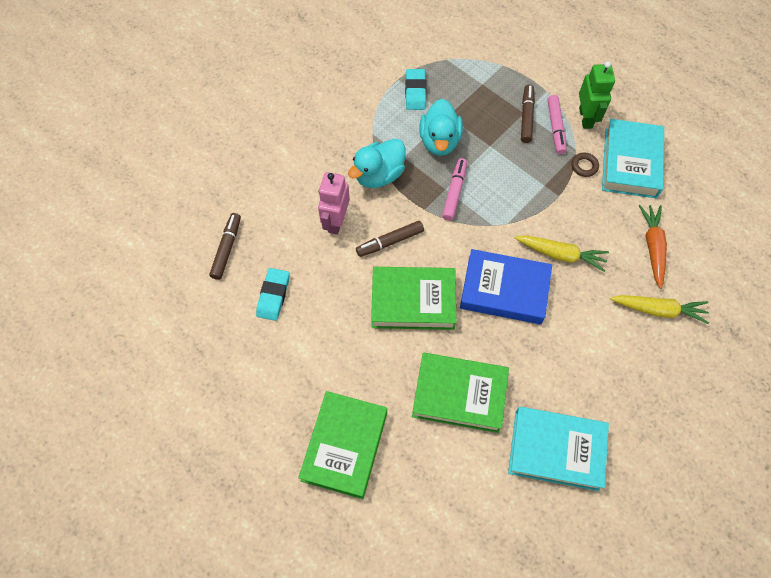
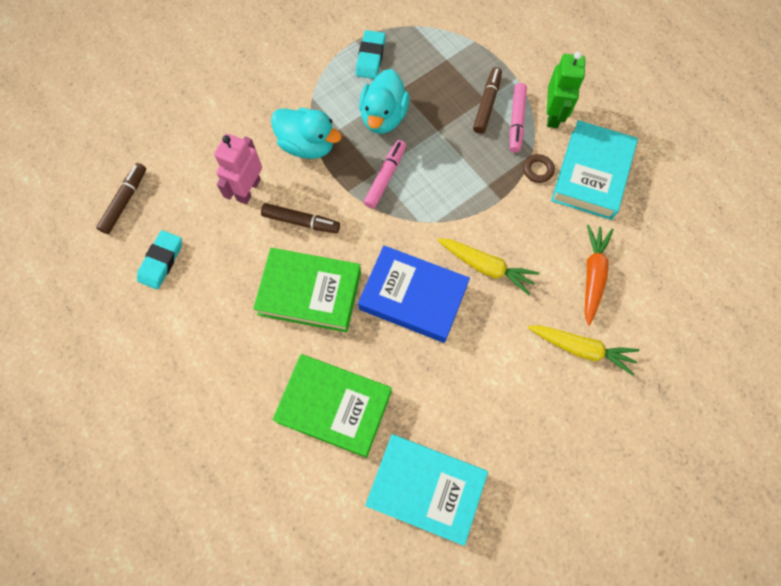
camera: 10 degrees right, 5 degrees up
green book [298,391,387,499] -> none
turquoise duck [348,139,406,188] -> turquoise duck turned 120 degrees counterclockwise [271,108,342,159]
brown marker [356,221,424,257] -> brown marker turned 150 degrees counterclockwise [261,203,340,233]

